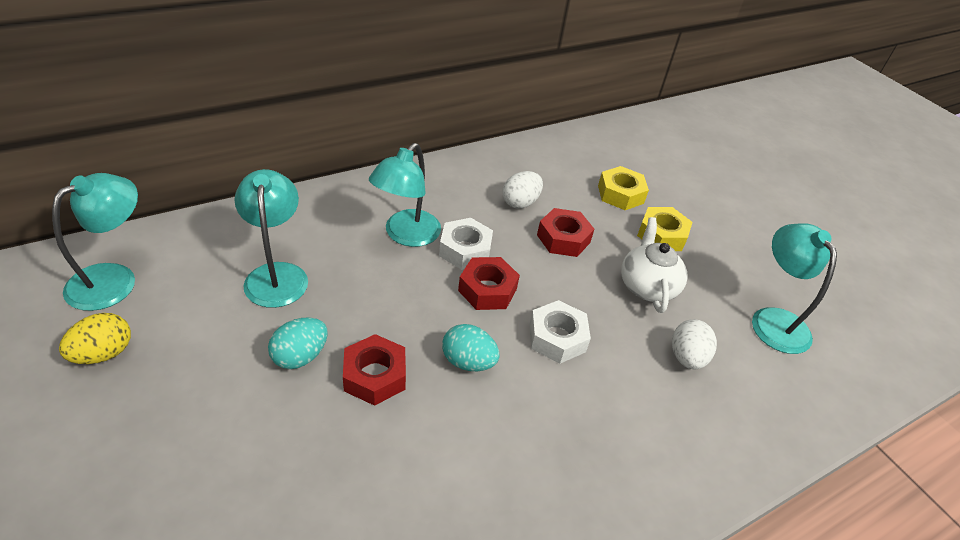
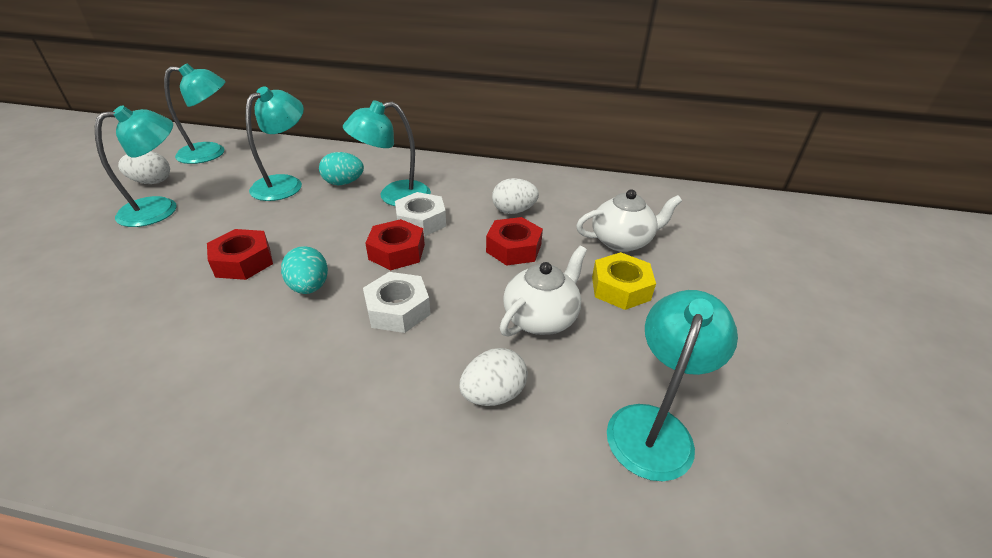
camera: 45 degrees right, 5 degrees down
yellow egg [59,313,131,364] -> white egg [118,151,170,184]
turquoise egg [268,318,328,369] -> turquoise egg moved to [319,152,364,185]
yellow nut [598,166,649,210] -> white teapot [576,189,682,252]
none -> turquoise lamp [95,105,177,227]

